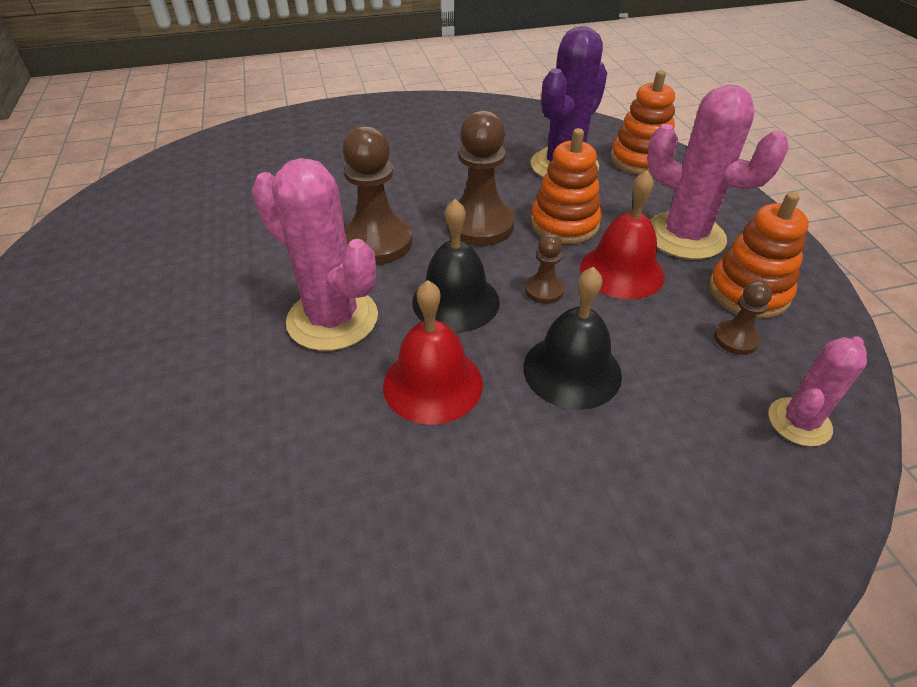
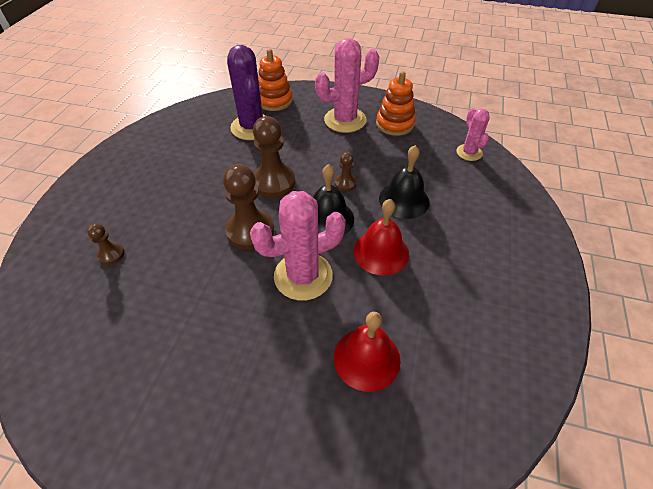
camera: 60 degrees left, 5 degrees up
orange stacking toy [531,128,602,244] -> none
red bell [580,170,665,299] -> red bell moved to [334,312,401,392]
brown pawn [714,281,772,355] -> brown pawn moved to [87,223,125,265]

